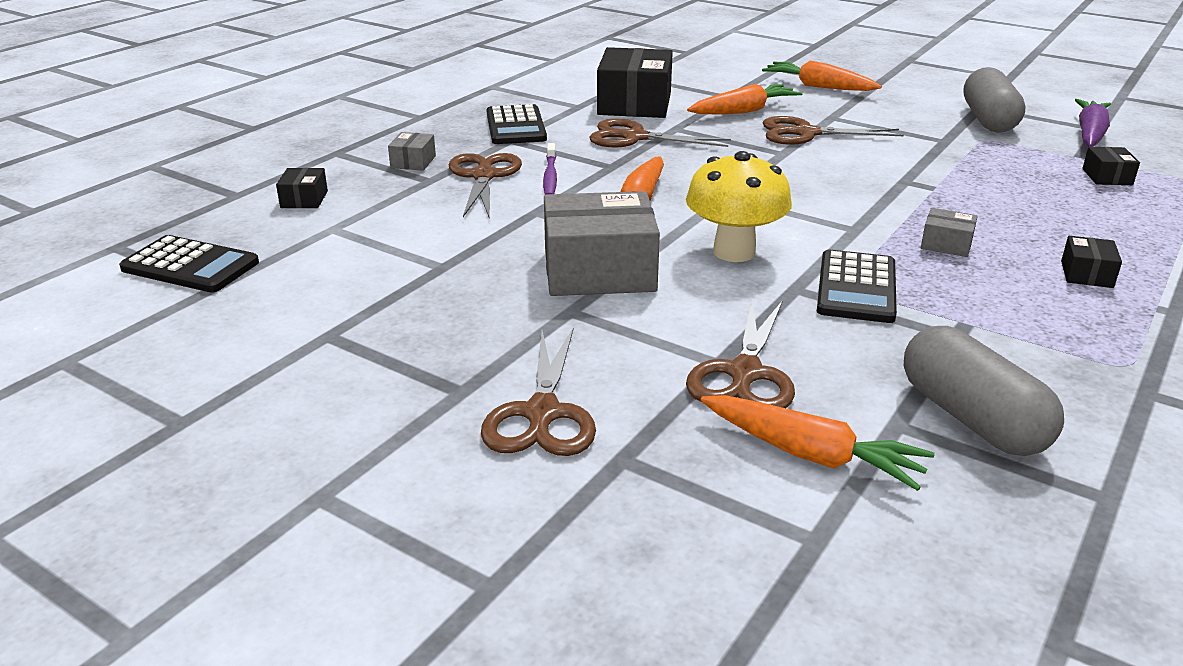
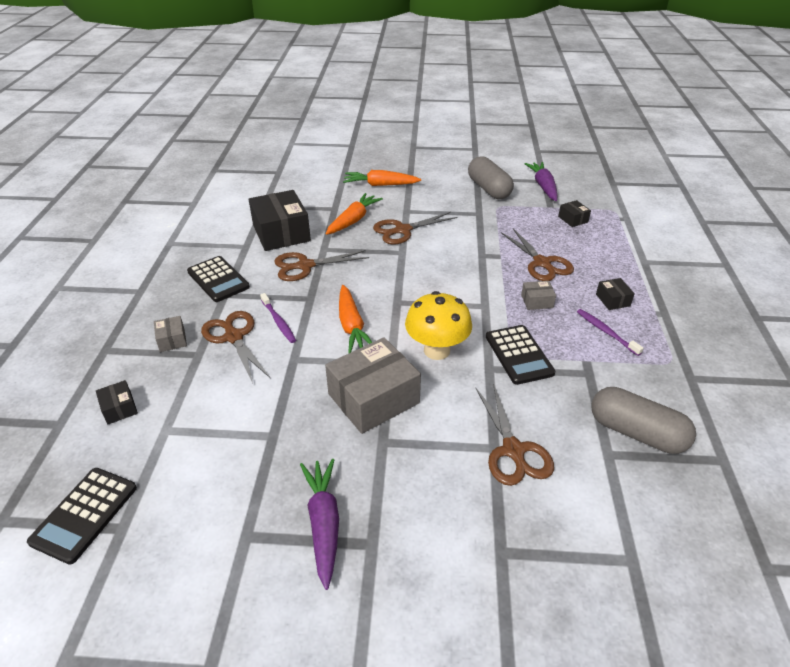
camera: 30 degrees left, 10 degrees up
black calculator [119,235,259,293] -> black calculator turned 120 degrees clockwise [27,468,137,565]
brown scissors [481,327,596,456] -> brown scissors moved to [501,228,574,281]
orange carrot [701,395,935,491] -> none
none -> purple carrot [300,459,339,590]
none -> purple toothbrush [577,309,643,356]

